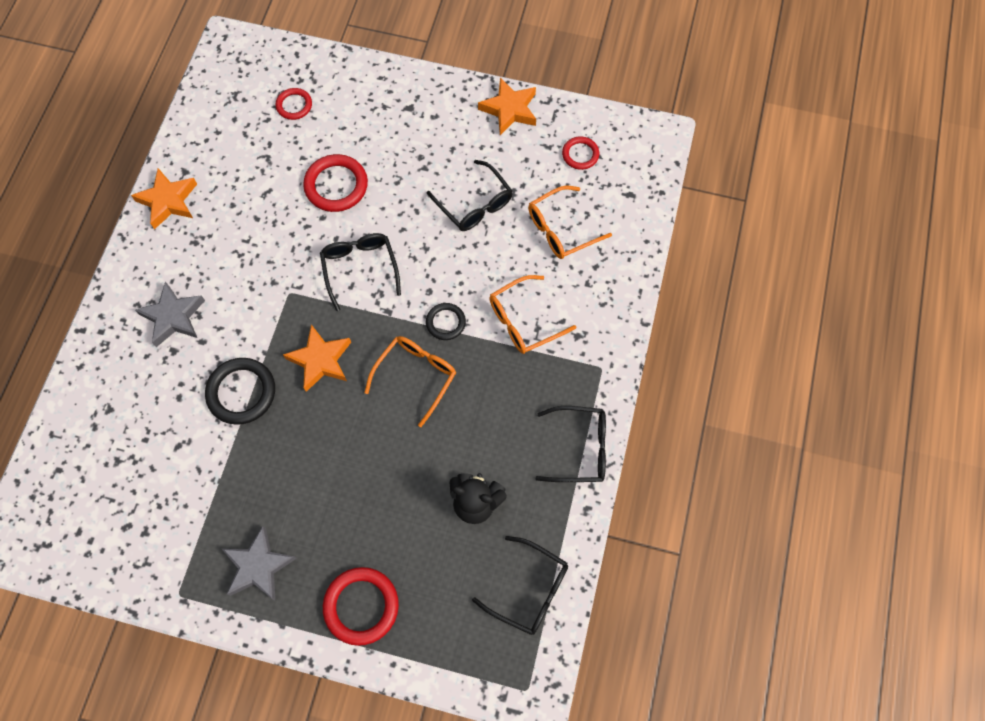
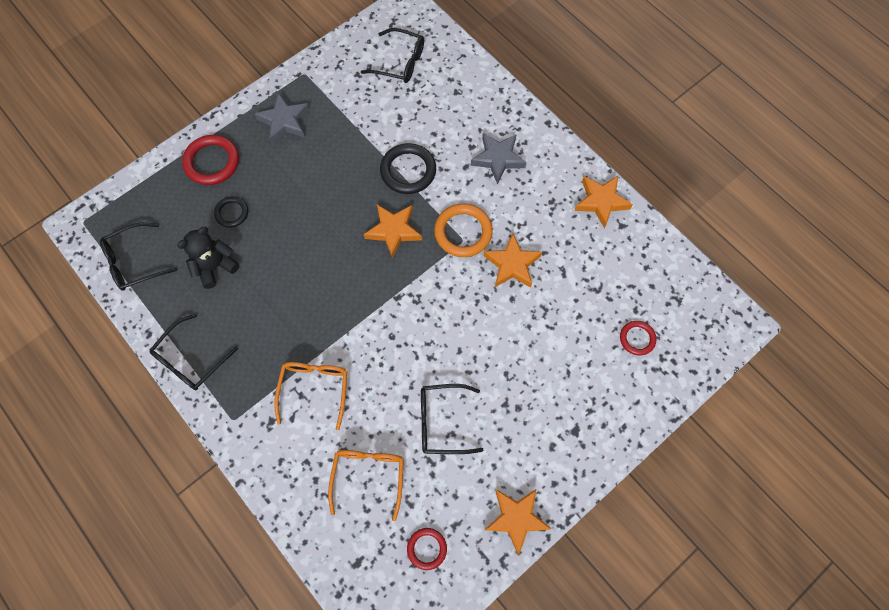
camera: 125 degrees right, 0 degrees up
red ring [303,154,368,212] -> none
black glasses [320,233,401,311] -> black glasses moved to [361,28,424,83]
orange glasses [364,336,456,427] -> none
black ring [426,303,466,340] -> black ring moved to [214,196,248,228]
none -> orange ring [434,203,493,257]
none -> orange star [483,233,542,288]

